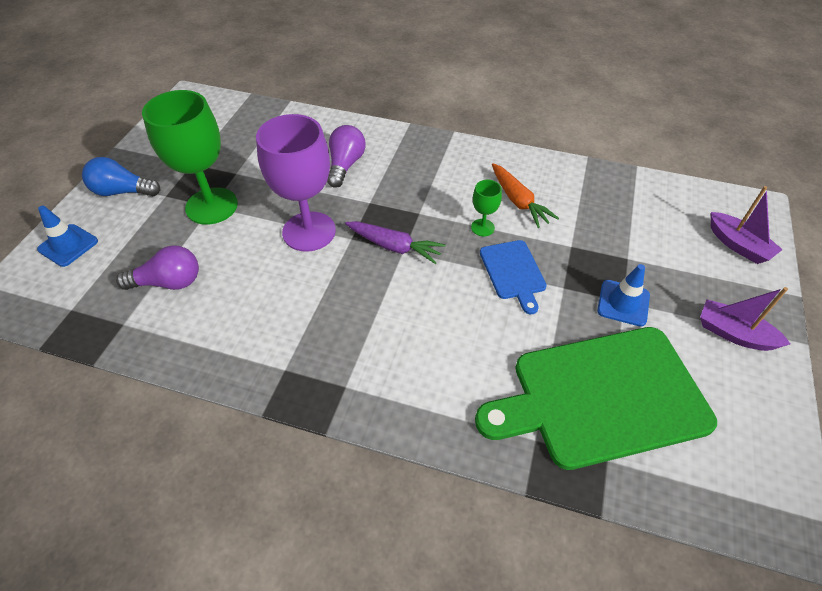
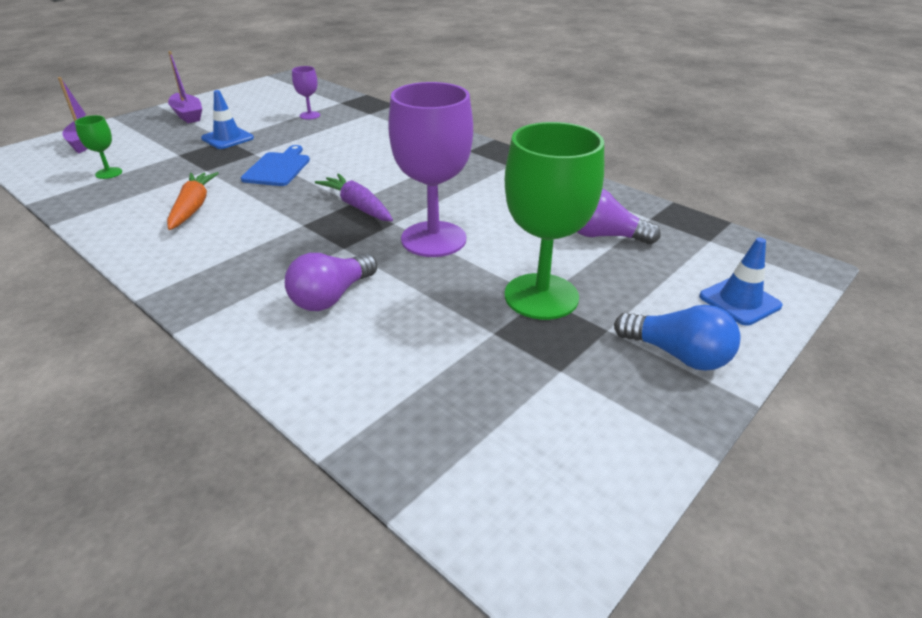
camera: 155 degrees left, 15 degrees down
green goblet [471,180,502,236] -> green goblet moved to [75,115,122,179]
green cutting board [475,327,717,470] -> purple goblet [292,66,320,120]

